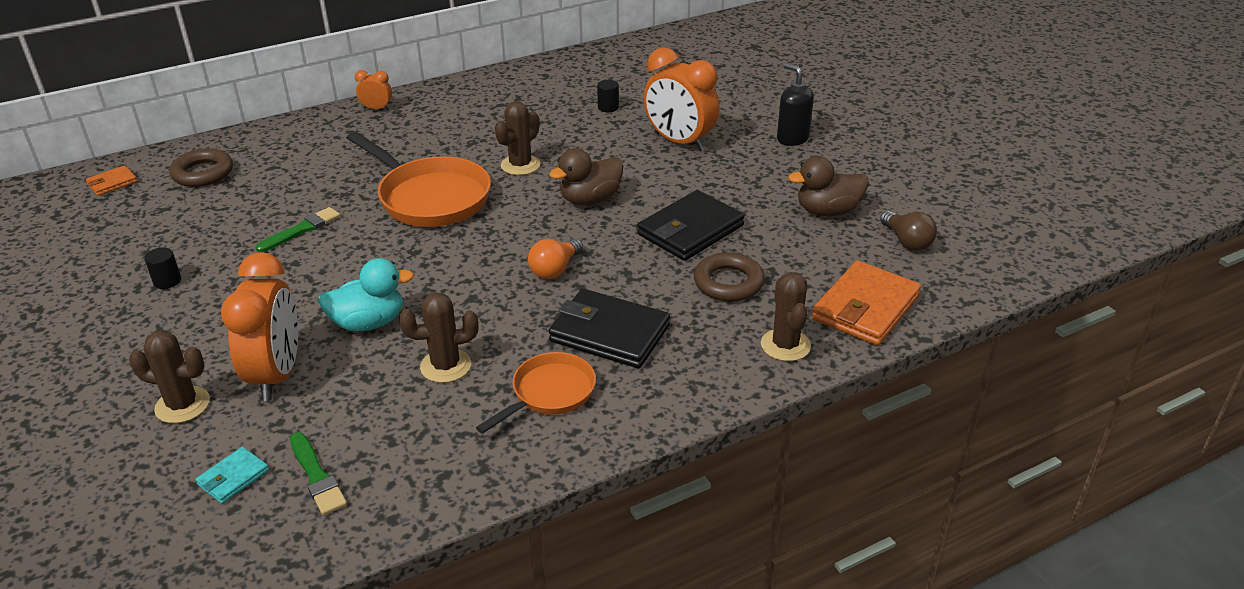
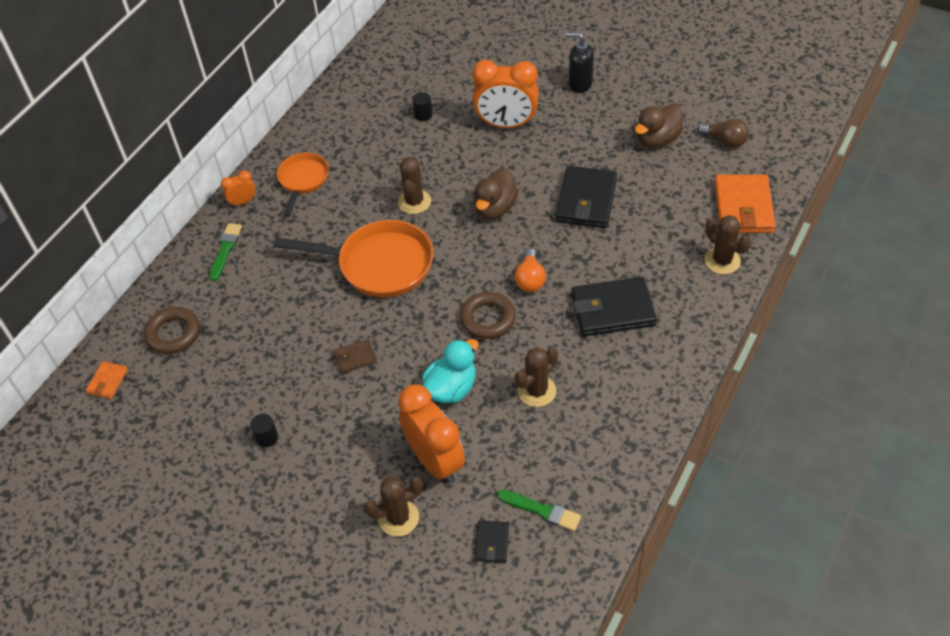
camera: 30 degrees left, 15 degrees up
turquoise wallet [196,447,269,504] -> black wallet [475,521,509,563]
green brush [255,207,340,252] -> green brush moved to [209,223,242,281]
orange pan [476,352,596,434] -> orange pan moved to [277,153,329,217]
brown ring [694,252,765,302] -> brown ring moved to [460,292,516,339]
none -> brown wallet [334,339,377,373]

